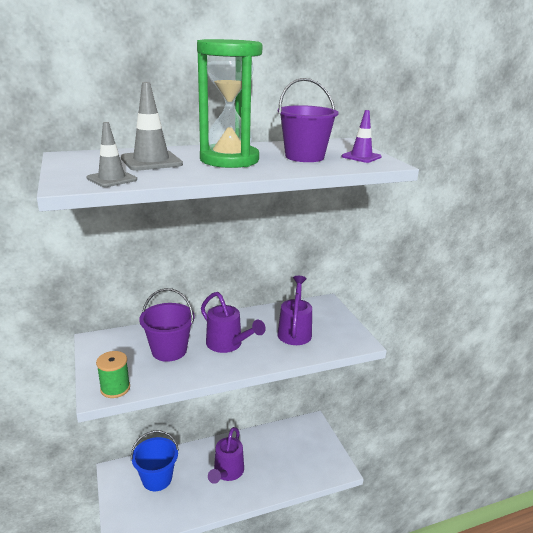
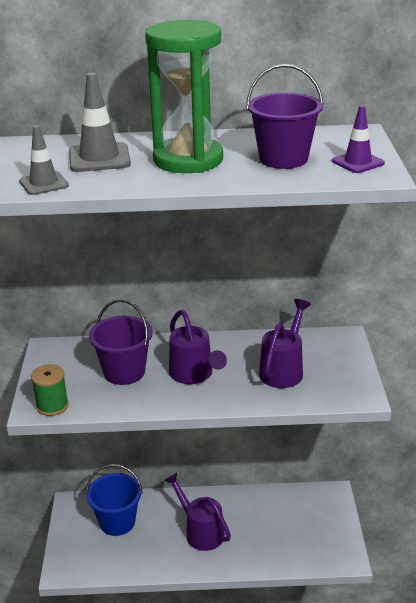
camera: 20 degrees right, 5 degrees up
purple watering can [208,427,244,484] -> purple watering can turned 105 degrees clockwise [164,473,231,551]

